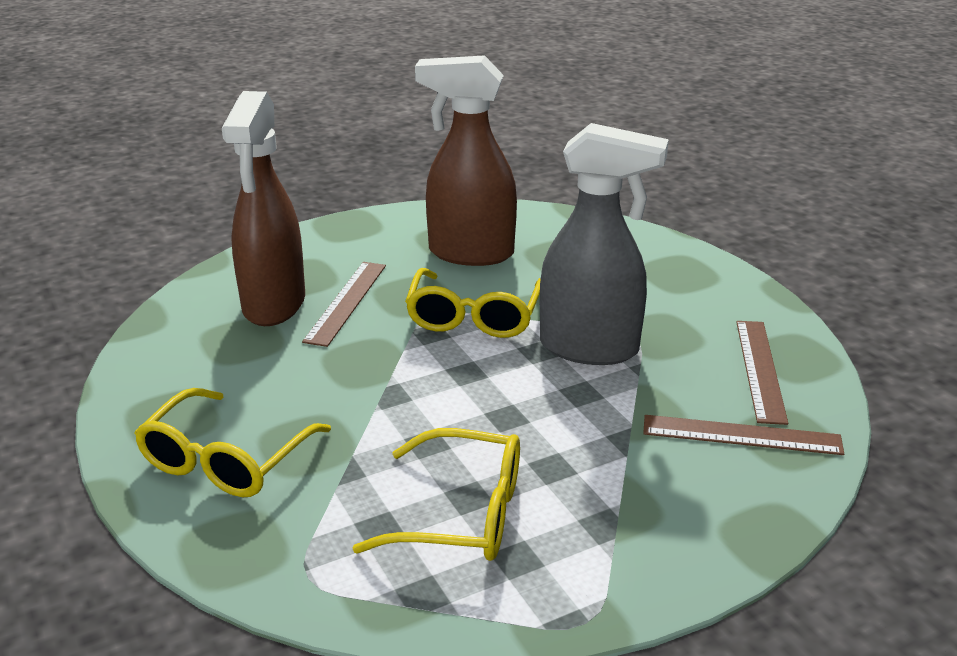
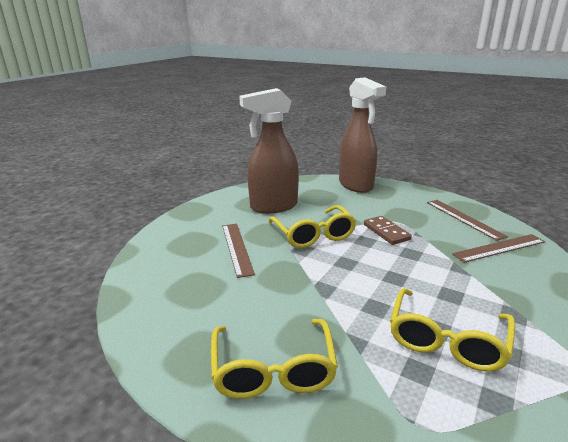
camera: 30 degrees left, 5 degrees down
brown spray bottle [222,91,305,326] -> brown spray bottle moved to [339,77,386,193]
yellow glasses [353,428,520,561] -> yellow glasses turned 135 degrees clockwise [390,288,515,371]
grey spray bottle [540,123,669,365] -> brown domino [364,216,412,245]

